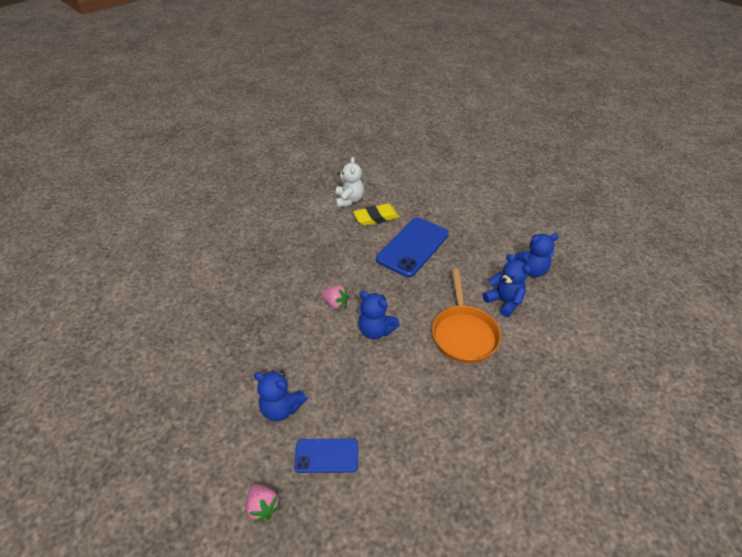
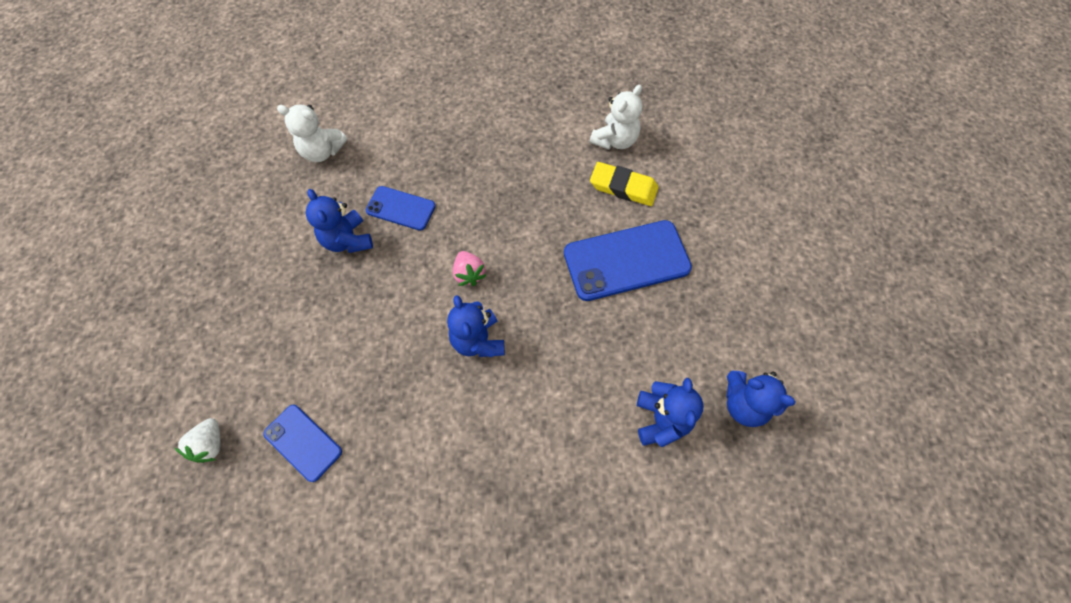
camera: 40 degrees right, 20 degrees up
pink strawberry [246,484,281,523] -> white strawberry [175,418,221,463]
blue teddy bear [254,371,307,421] -> blue teddy bear moved to [306,189,373,253]
orange pan [432,269,501,363] -> none
none -> white teddy bear [277,104,347,162]
none -> blue phone [366,186,436,231]

